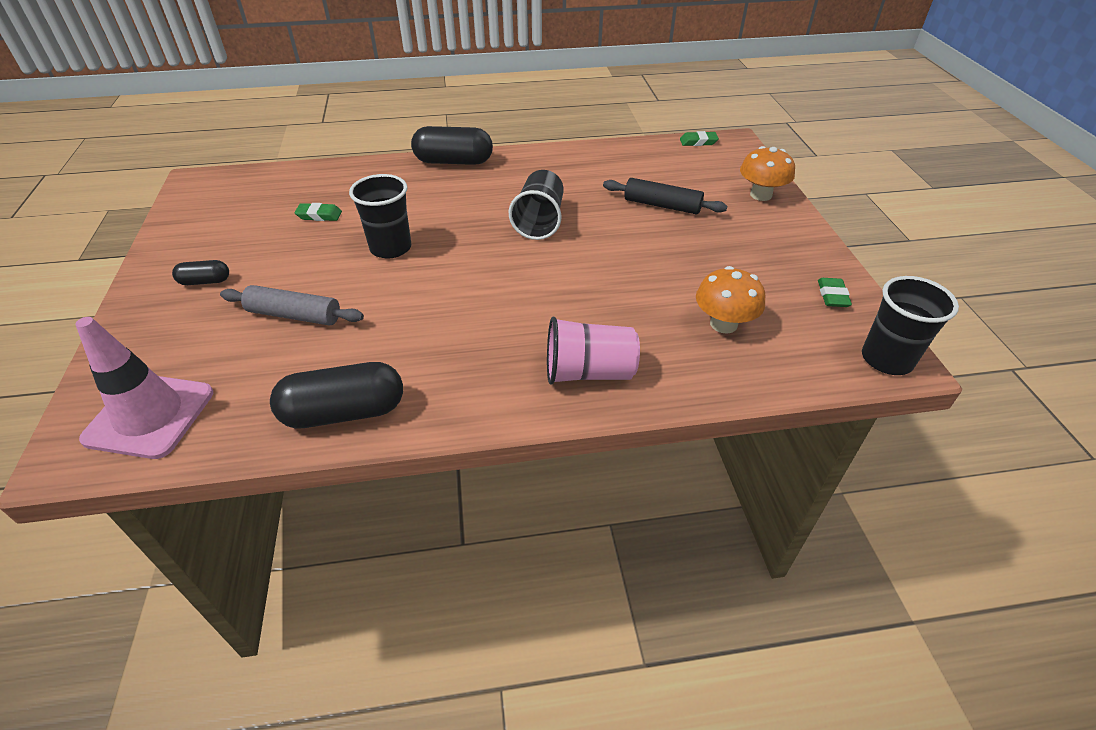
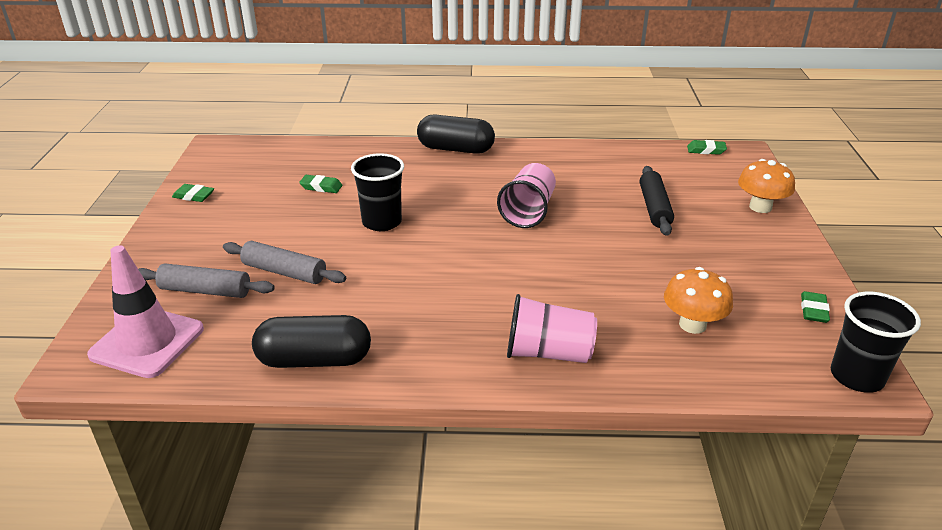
camera: 10 degrees right, 10 degrees down
black capsule [172,260,229,285] -> none
black cup [509,170,564,240] -> pink cup [497,163,556,228]
black rolling pin [603,178,727,215] -> black rolling pin turned 60 degrees clockwise [640,166,674,236]
none -> grey rolling pin [138,263,275,298]
none -> green eraser [172,184,214,202]

